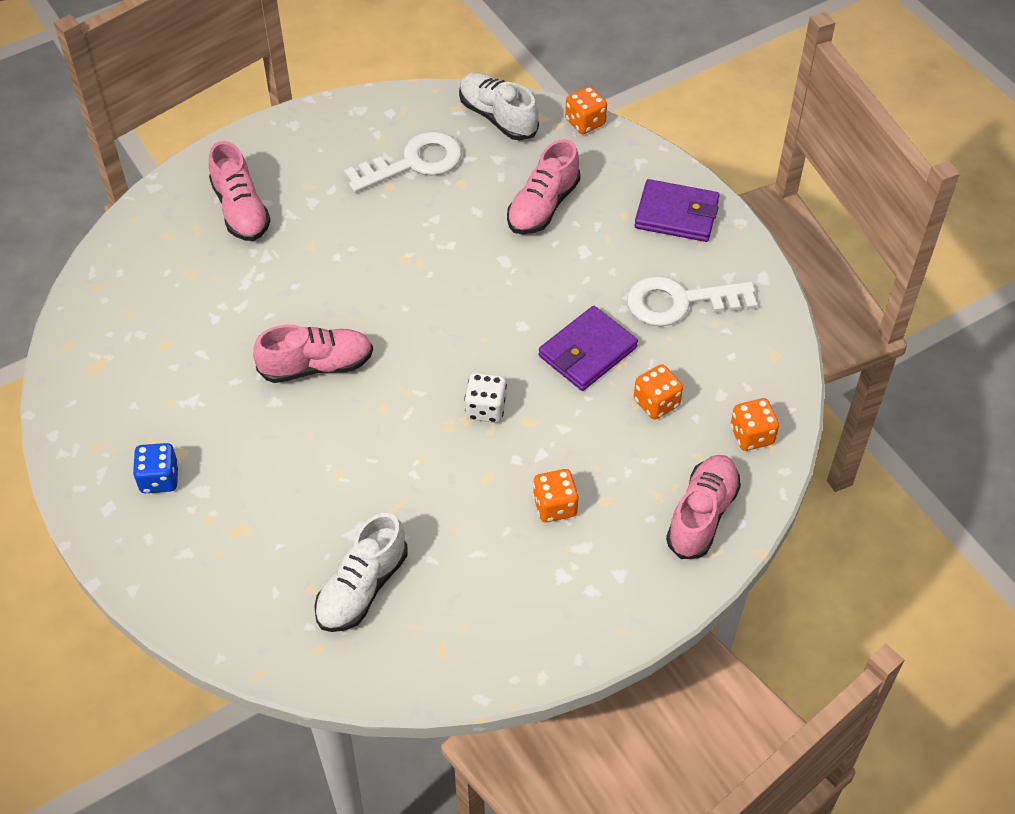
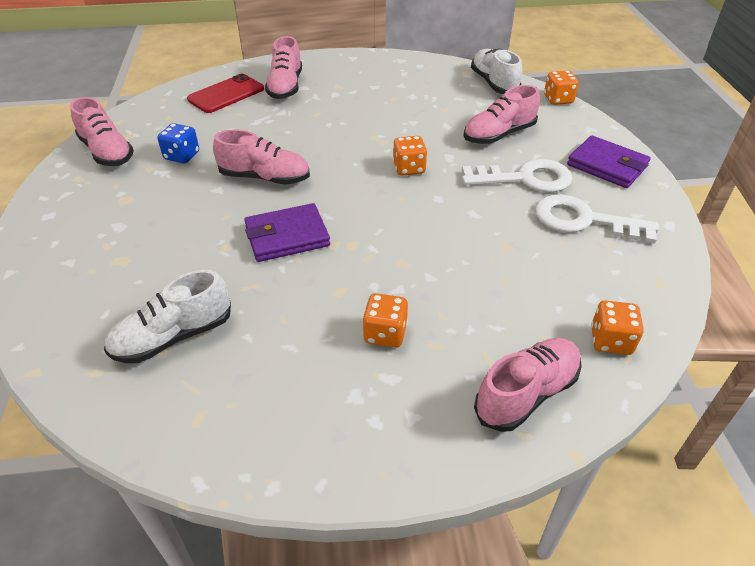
camera: 25 degrees right, 10 degrees down
blue dice [133,443,179,493] -> blue dice moved to [157,123,199,163]
white key [344,131,462,193] -> white key moved to [462,159,573,193]
white dice [464,373,507,423] -> none
purple wallet [539,306,638,391] -> purple wallet moved to [244,203,330,262]
orange dice [634,364,683,419] -> orange dice moved to [393,136,427,176]
none -> pink shoe [70,97,134,166]
none -> red phone [187,74,264,113]

